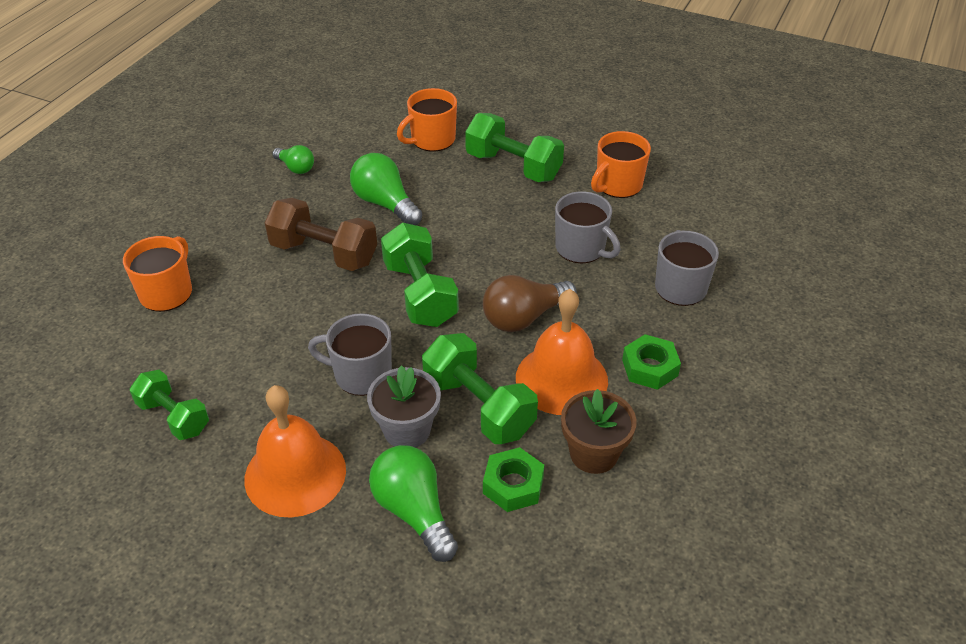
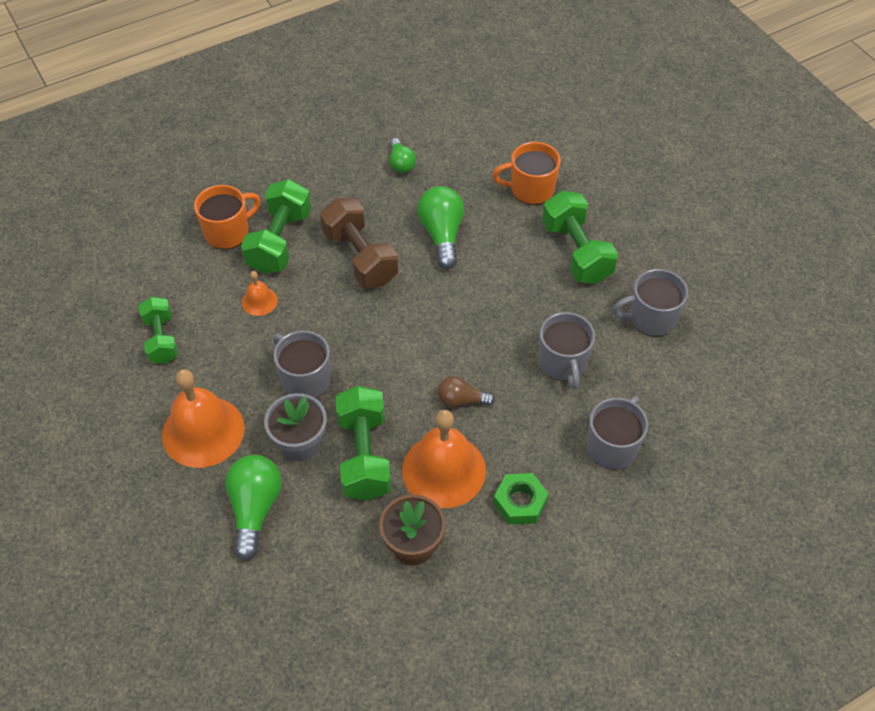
camera: 35 degrees right, 10 degrees up
green dumbbell [381,223,459,327] -> green dumbbell moved to [241,179,311,274]
brown light bulb [483,275,577,332] -> brown light bulb [438,376,495,407], size x0.60
green nut [483,447,544,512] -> none
orange mug [591,131,651,198] -> grey mug [613,269,688,336]
none -> orange bell [242,271,278,316]

